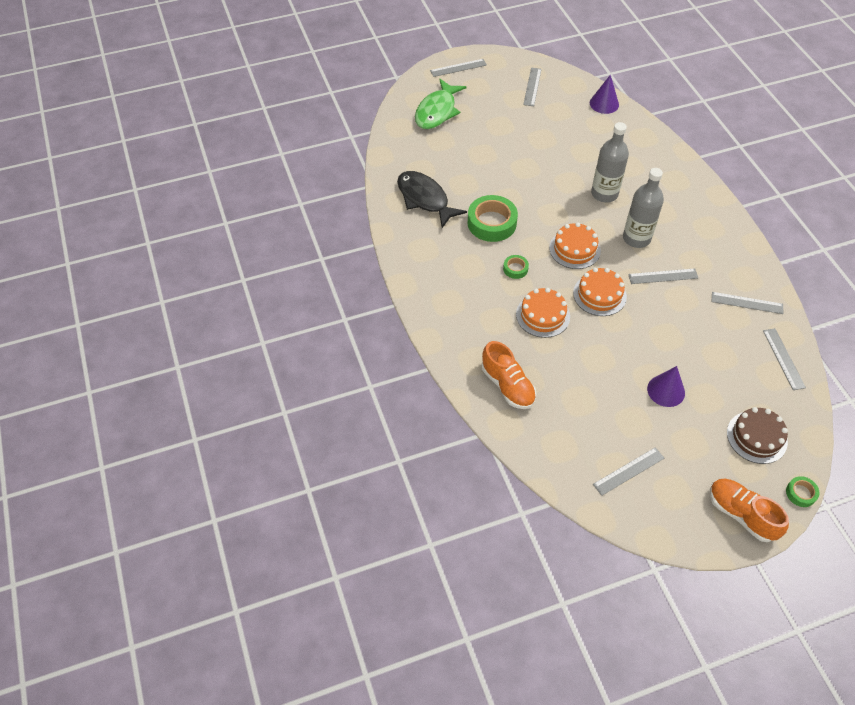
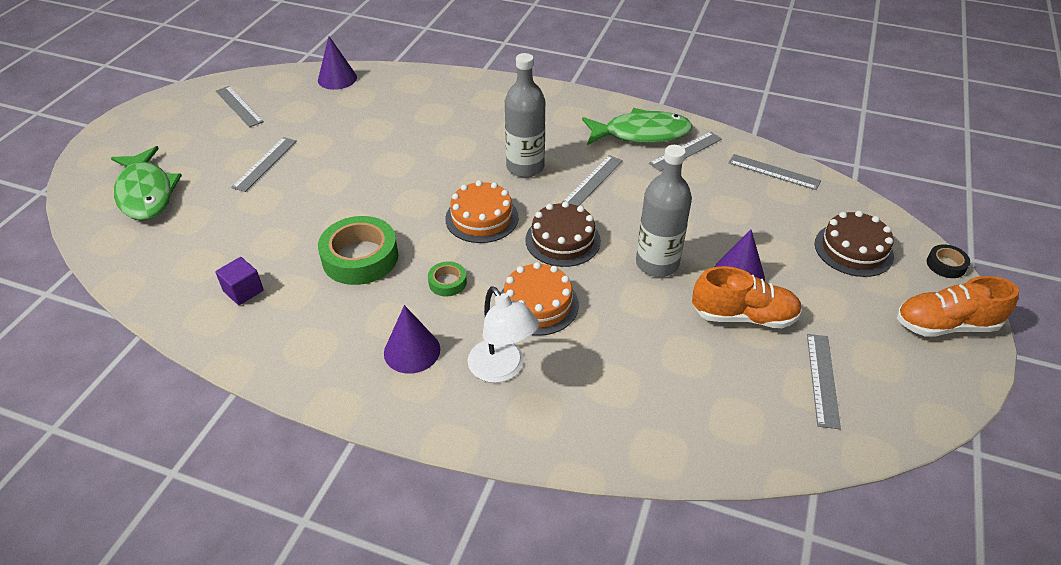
camera: 50 degrees left, 10 degrees down
black fish [397,171,467,228] -> purple cube [215,257,264,305]
grey ruler [430,59,487,77] -> grey ruler moved to [231,137,297,192]
orange shoe [482,341,536,409] -> orange shoe moved to [692,266,802,328]
orange cake [573,268,627,316] -> brown cake [525,201,601,267]
grey bottle [591,122,629,203] -> grey bottle moved to [636,145,692,277]
green tape [786,476,819,507] -> black tape [927,244,970,278]
none -> purple cone [384,305,440,374]
none -> white lamp [467,286,539,383]
none -> green fish [582,108,693,145]

